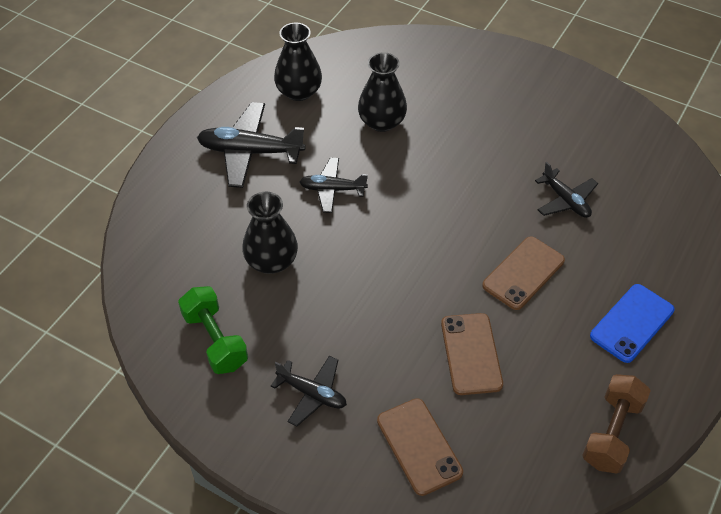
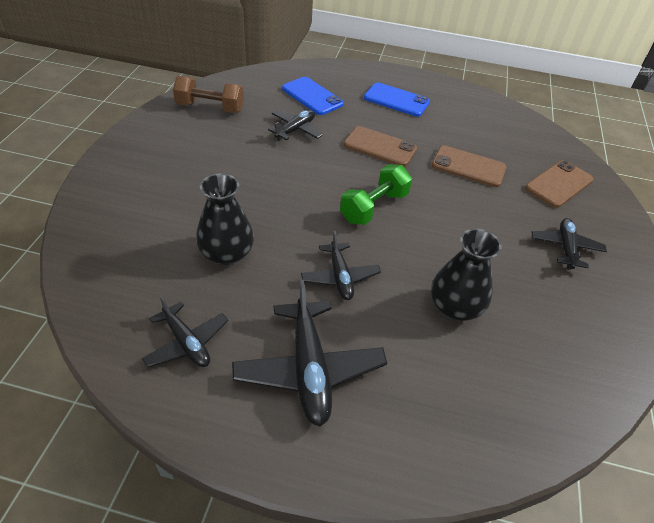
camera: 110 degrees left, 5 degrees down
green dumbbell [178,286,248,374] -> green dumbbell moved to [340,165,412,225]
black vase [274,23,322,101] -> black plane [142,296,228,367]
brown phone [441,313,503,395] -> brown phone turned 45 degrees clockwise [432,145,506,187]
brown dumbbell [582,374,651,474] -> brown dumbbell moved to [173,76,244,113]
none -> blue phone [282,77,344,115]

